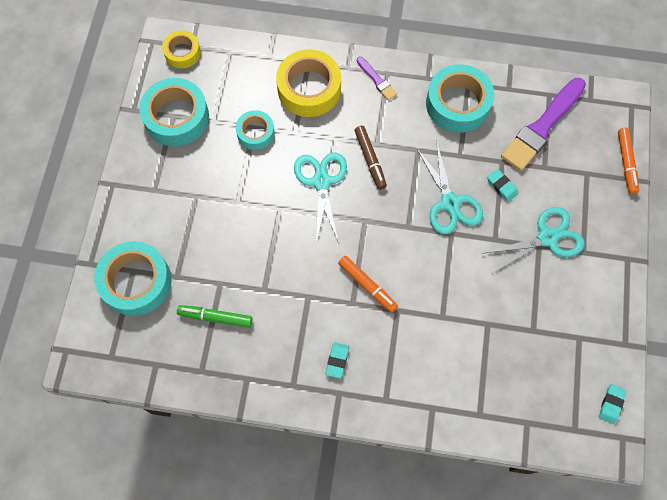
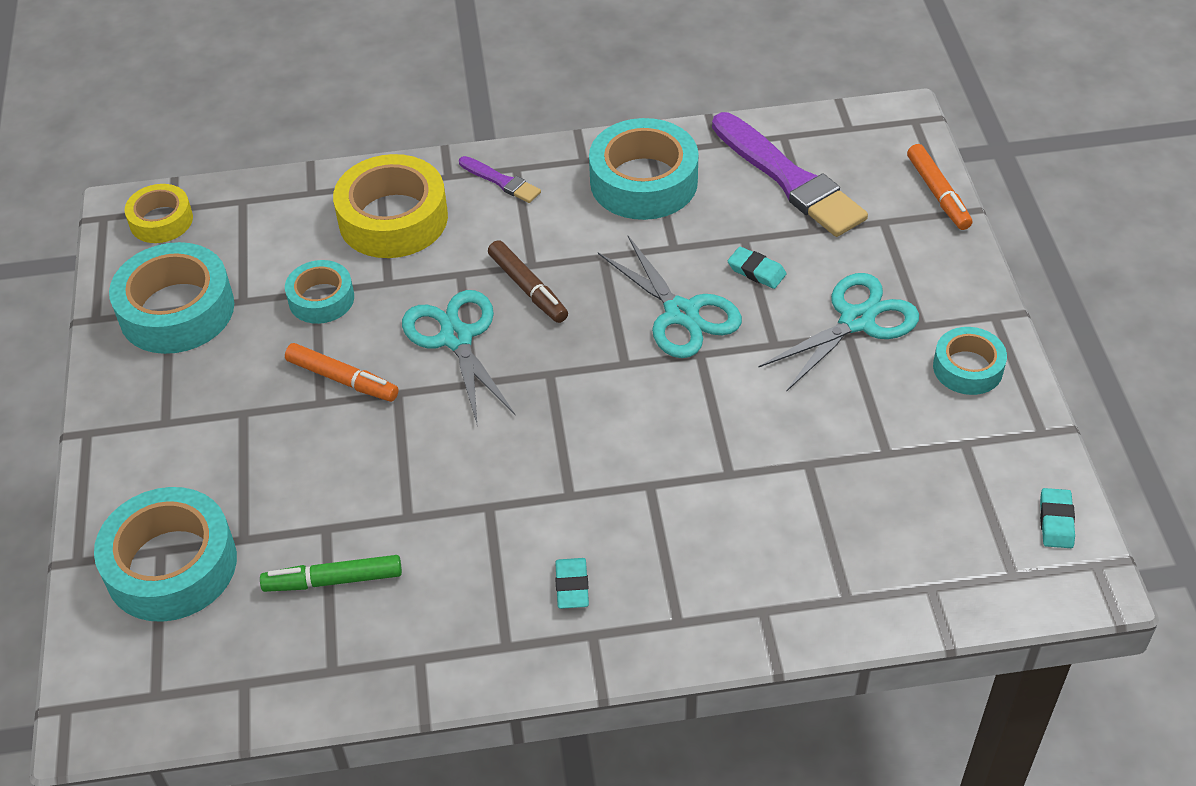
camera: 15 degrees left, 20 degrees down
orange marker [338,256,398,313] -> orange marker moved to [285,343,399,402]
purple brush [501,78,586,171] -> purple brush turned 60 degrees counterclockwise [712,112,868,237]
none -> turquoise tape [933,327,1007,395]

